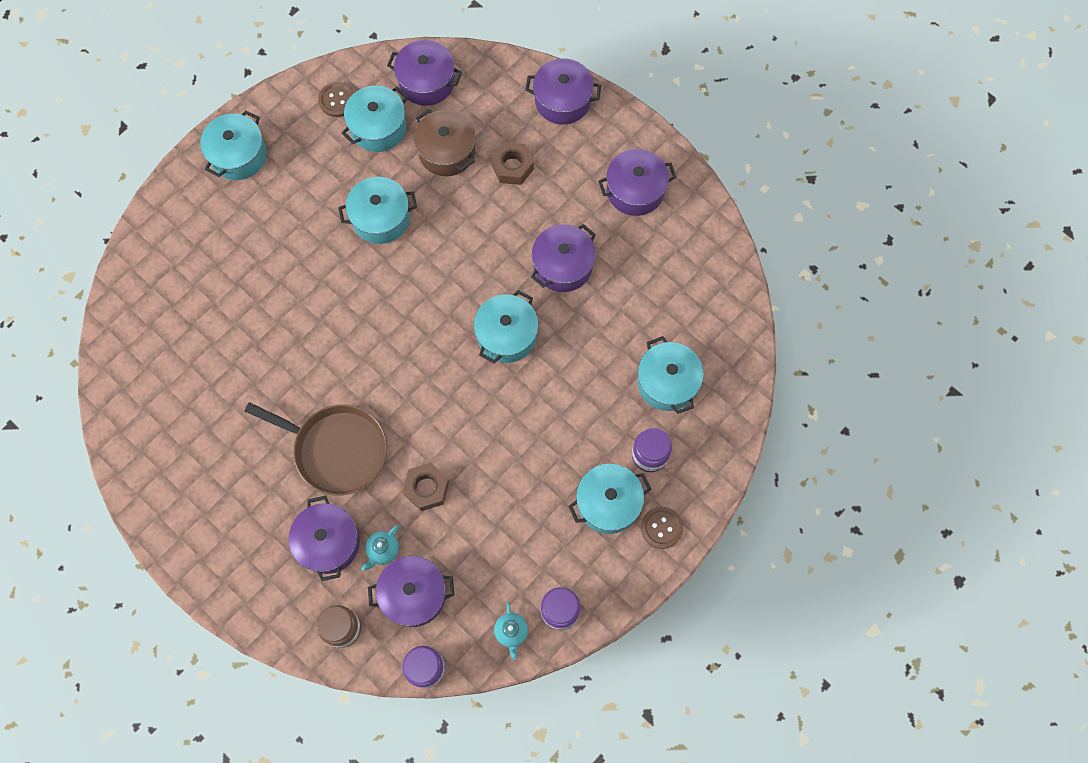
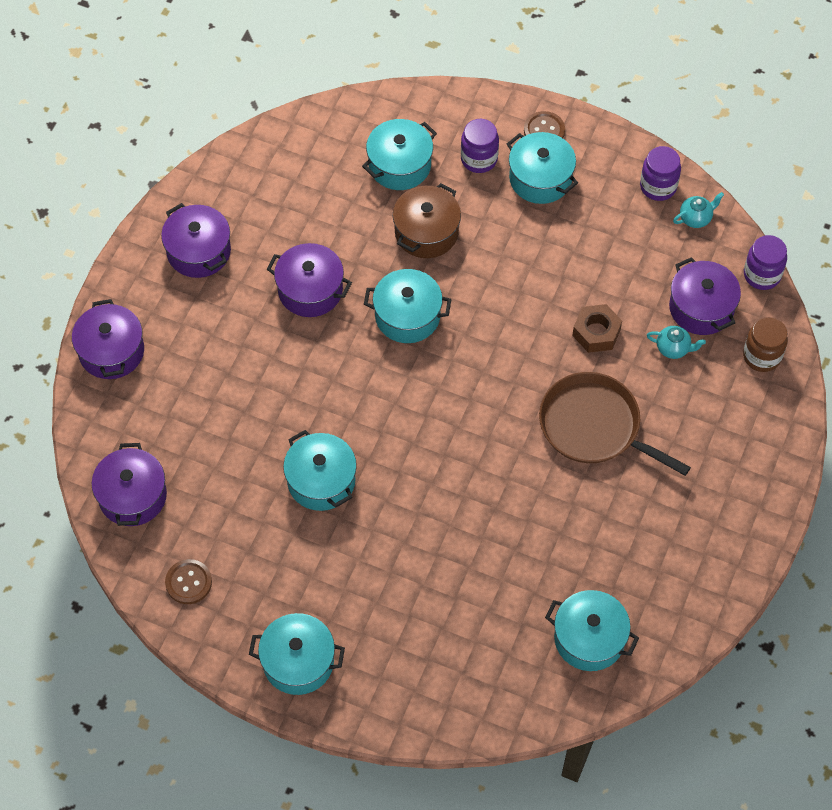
camera: 110 degrees left, 10 degrees down
brown pan [245,402,387,495] -> brown pan turned 60 degrees counterclockwise [539,372,691,476]
purple pot [288,496,360,581] -> none
turquoise pot [342,86,408,152] -> turquoise pot moved to [545,590,639,671]
brown pot [414,109,476,176] -> brown pot moved to [393,183,461,258]
brown nut [491,142,534,185] -> none

